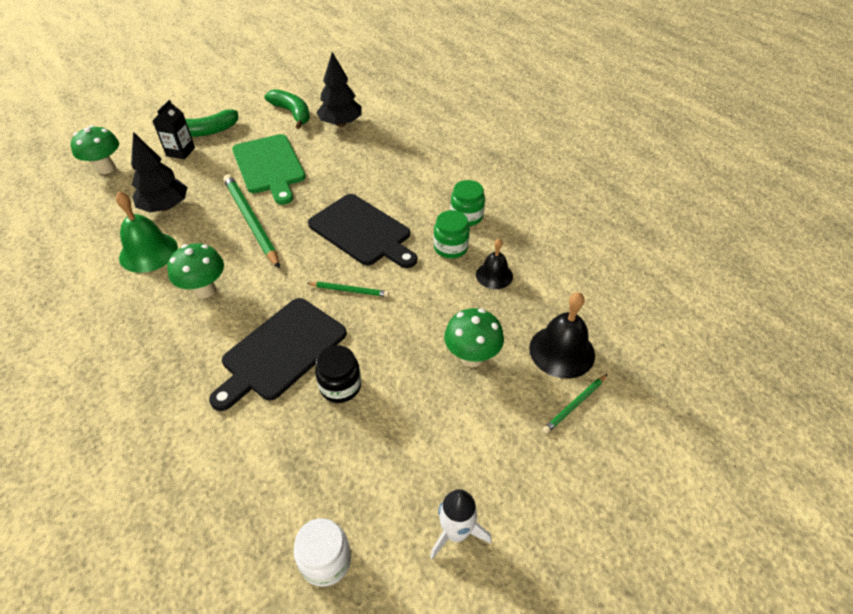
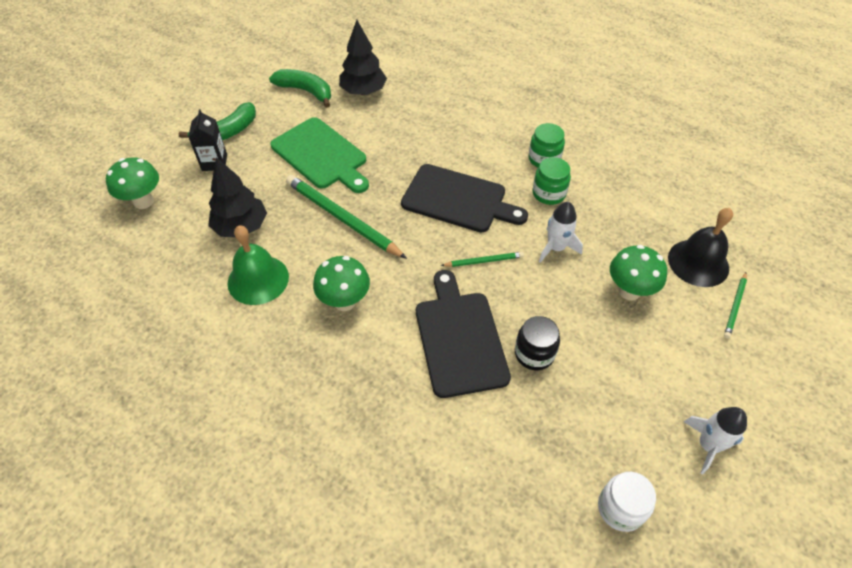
camera: 20 degrees left, 5 degrees up
black cutting board [209,298,347,411] -> black cutting board turned 150 degrees clockwise [416,270,511,398]
black bell [476,239,513,289] -> none
none -> white rocket [539,202,583,263]

